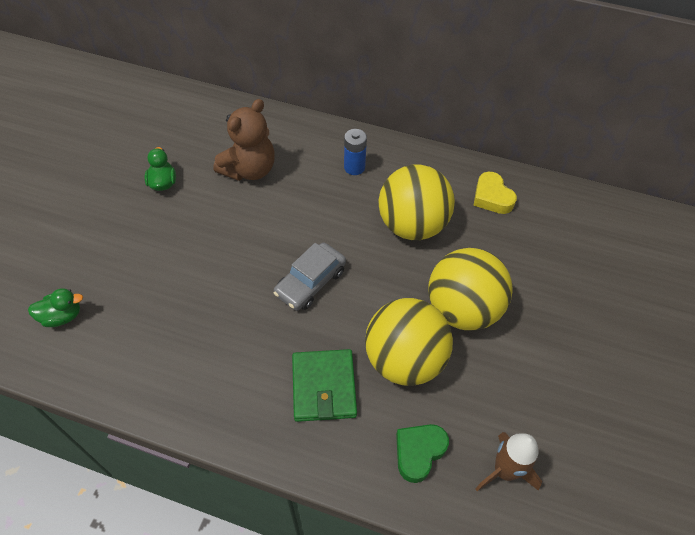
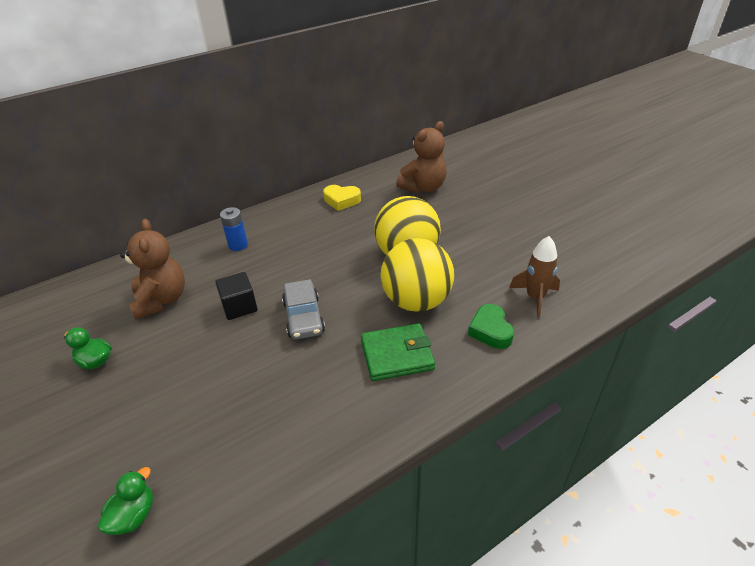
camera: 50 degrees left, 15 degrees down
green wallet [292,349,357,422] -> green wallet turned 45 degrees counterclockwise [361,323,435,381]
yellow ball [379,165,455,240] -> none
none -> black cube [215,272,258,320]
none -> brown teddy bear [396,121,447,193]

